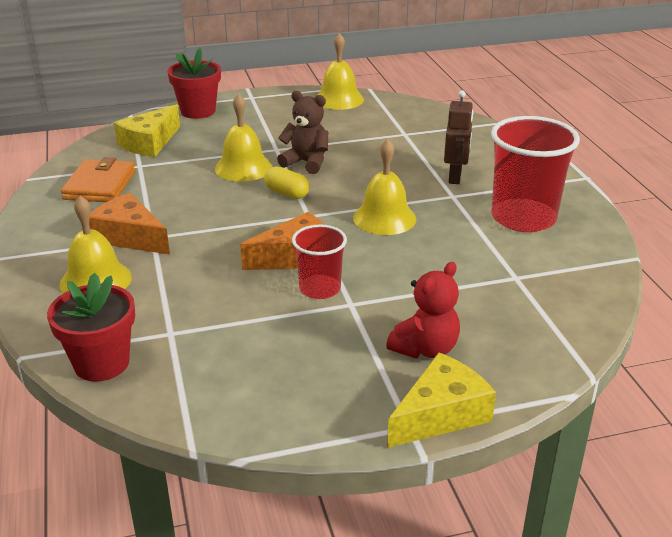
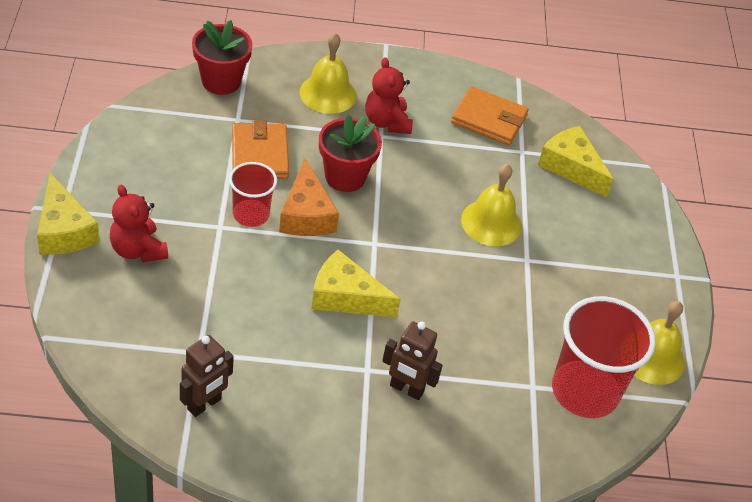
camera: 100 degrees right, 15 degrees up
orange cheese [89,193,170,255] -> red teddy bear [365,57,413,134]
red flower pot [167,48,221,119] -> red flower pot moved to [319,114,382,192]
yellow capsule [264,166,310,199] -> none
brown teddy bear [277,91,328,174] -> none
yellow bell [353,139,416,235] -> yellow cheese [311,250,401,317]
red cup [491,116,580,232] -> red cup moved to [552,296,656,418]
none -> brown robot [180,335,234,417]
none -> orange wallet [232,120,289,179]

